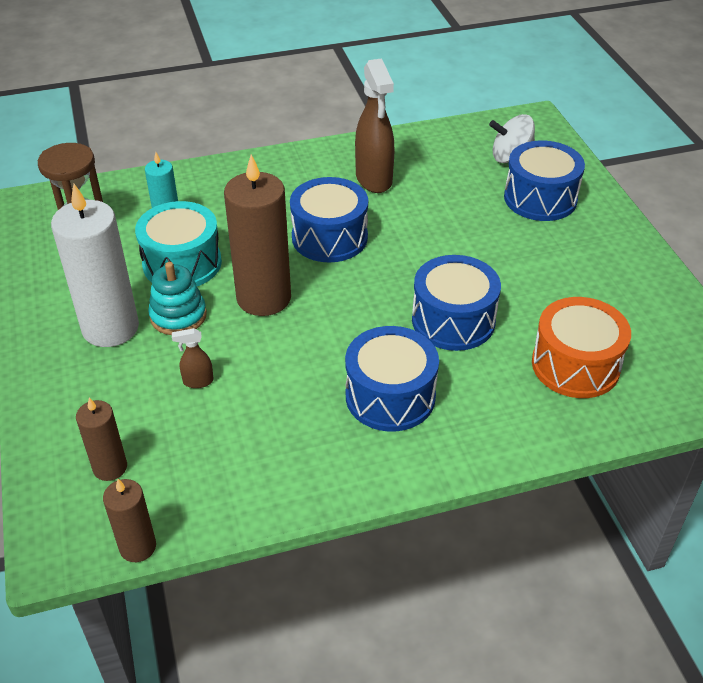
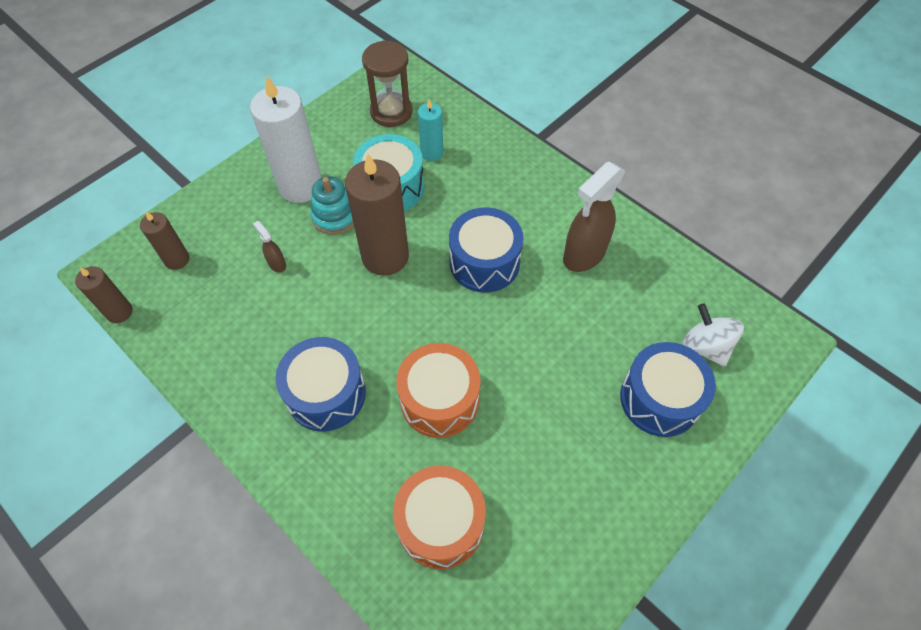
camera: 60 degrees right, 15 degrees up
blue drum [412,255,501,351] -> orange drum [396,343,480,438]

